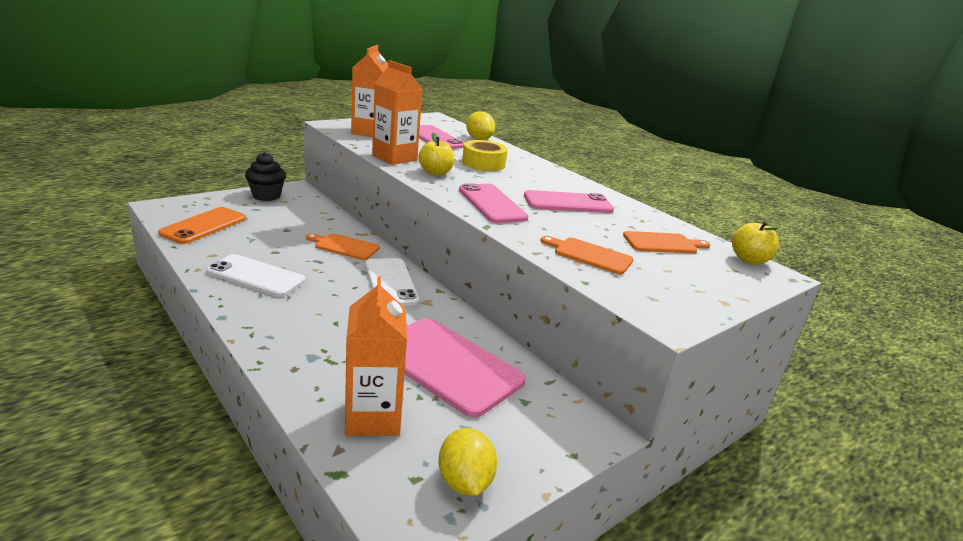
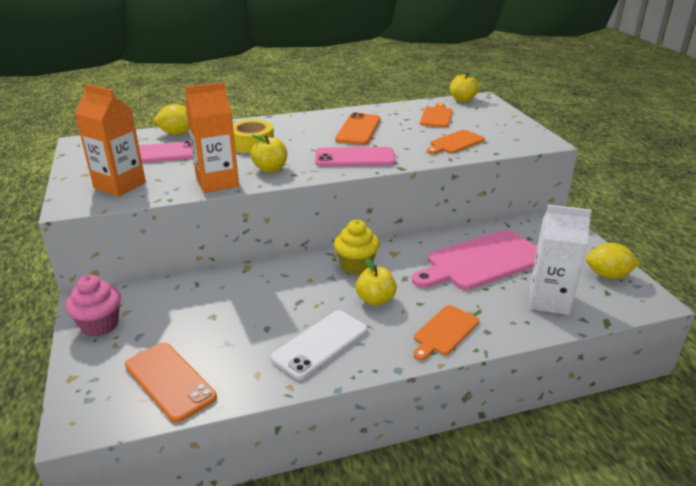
camera: 65 degrees left, 5 degrees up
black cupcake [245,152,286,201] -> pink cupcake [66,275,121,337]
orange cutting board [306,233,380,260] -> orange cutting board moved to [414,305,479,361]
orange carton [345,277,407,436] -> white carton [530,205,592,315]
white phone [365,258,419,306] -> yellow cupcake [334,220,379,275]
pink phone [524,190,614,213] -> orange phone [335,112,381,145]
none -> yellow apple [356,258,397,306]

